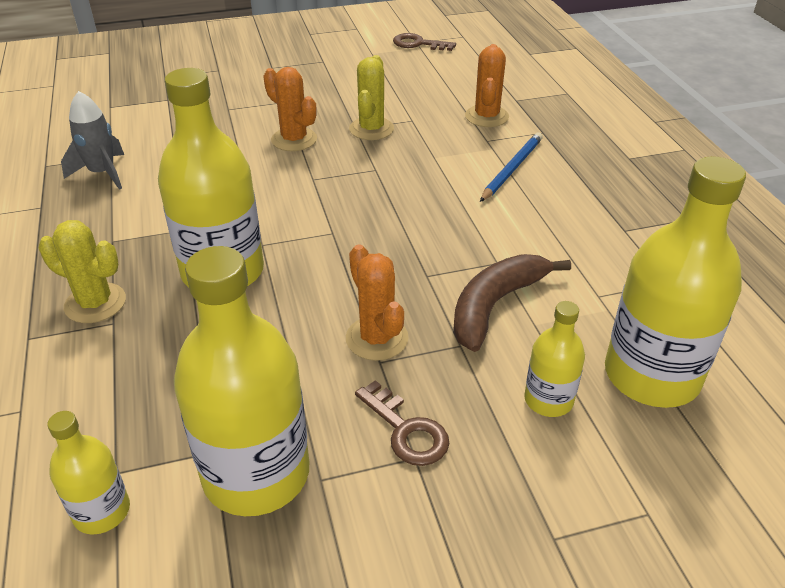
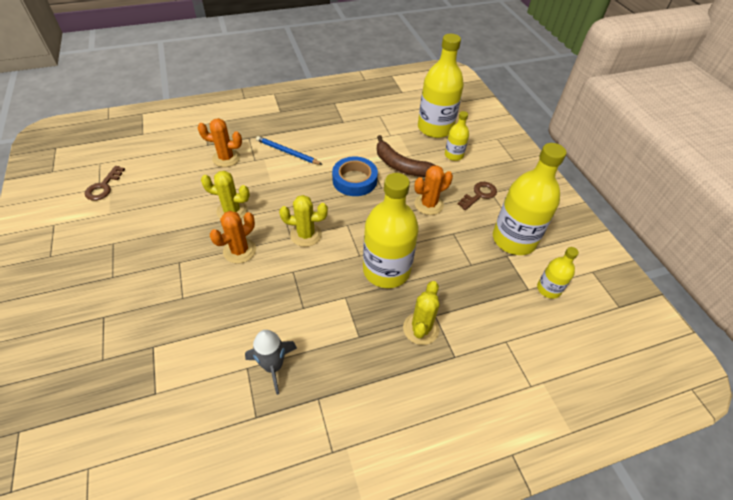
camera: 95 degrees left, 10 degrees up
none -> yellow cactus [279,195,328,247]
none -> blue tape [332,156,378,196]

